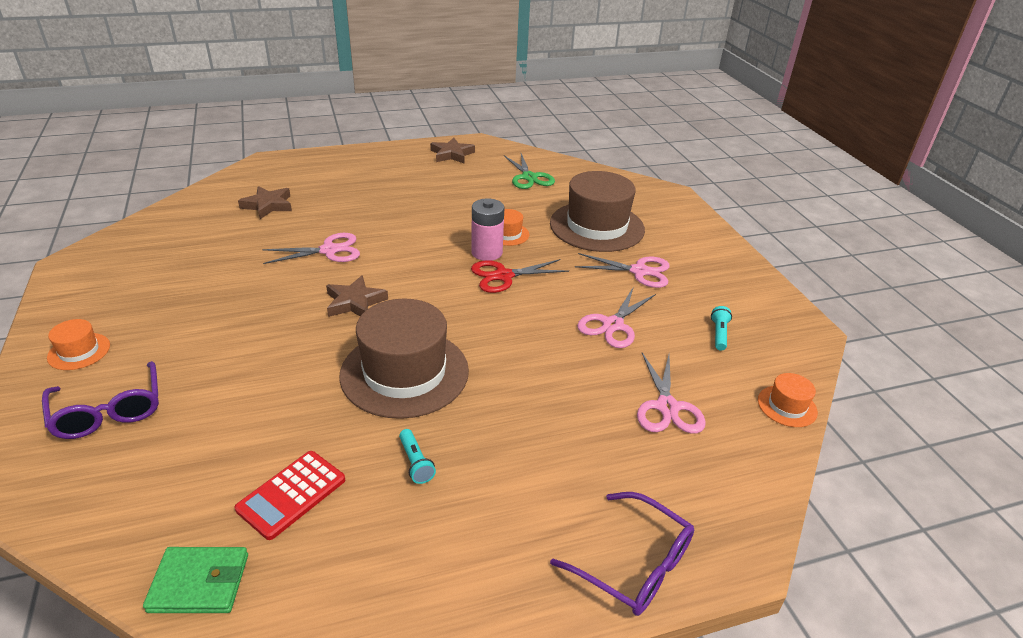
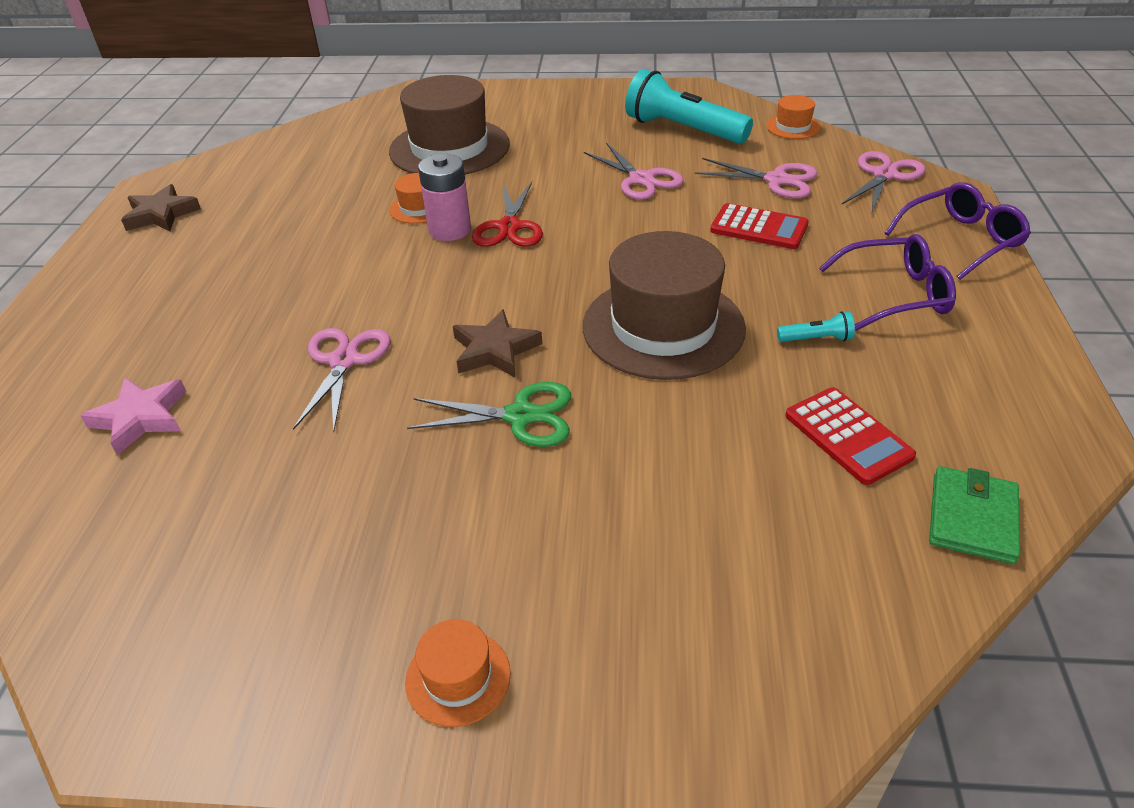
camera: 65 degrees left, 5 degrees up
purple glasses [42,361,159,439] -> purple glasses moved to [819,234,956,331]
brown star [238,186,292,219] -> pink star [80,378,186,455]
green scissors [504,153,555,189] -> green scissors moved to [407,382,571,447]
pink scissors [575,253,669,288] -> pink scissors moved to [842,151,925,212]
turquoise flashlight [711,306,732,351] -> turquoise flashlight [625,69,753,144], size x2.40
none -> red calculator [710,203,809,249]

